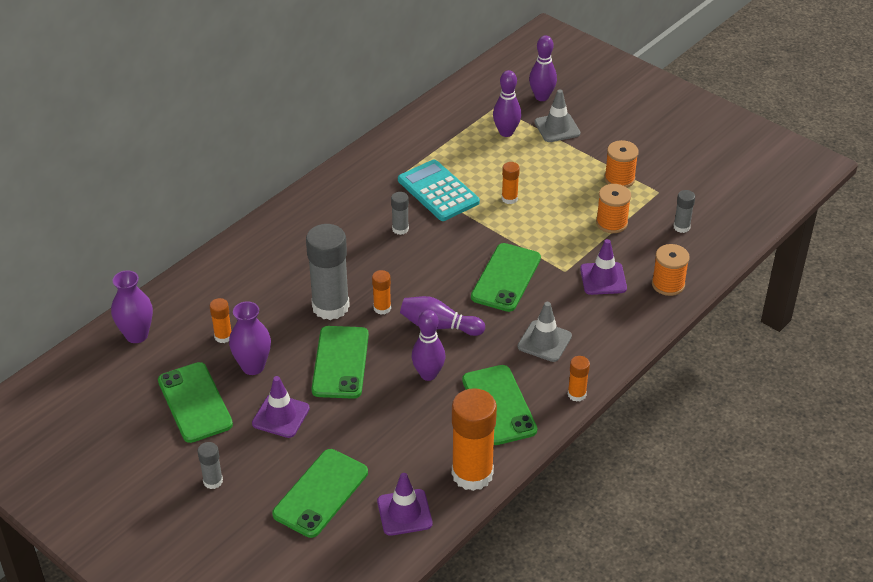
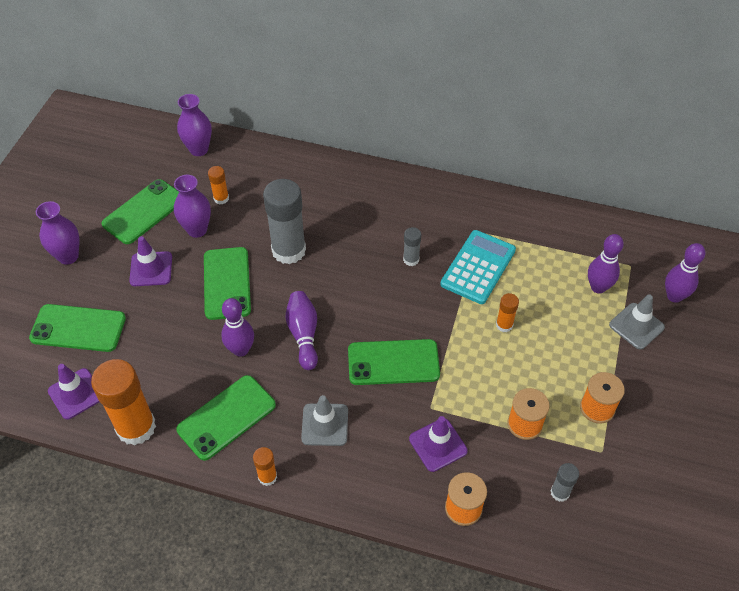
camera: 65 degrees right, 10 degrees up
grey glue stick [198,442,223,489] -> purple vase [36,201,80,265]
green phone [312,326,369,399] -> green phone turned 75 degrees counterclockwise [204,247,251,320]
orange glue stick [372,270,391,315] -> none

